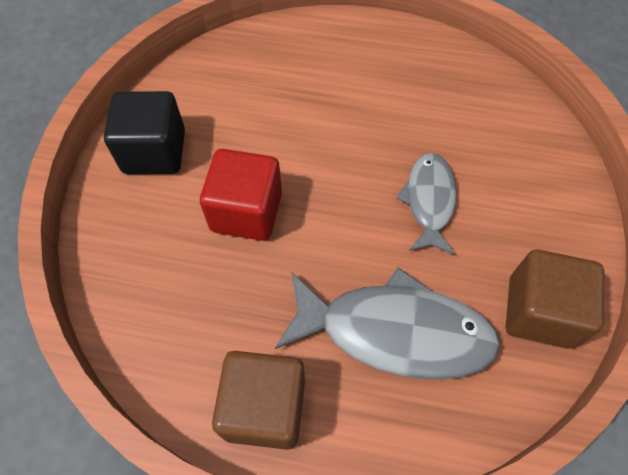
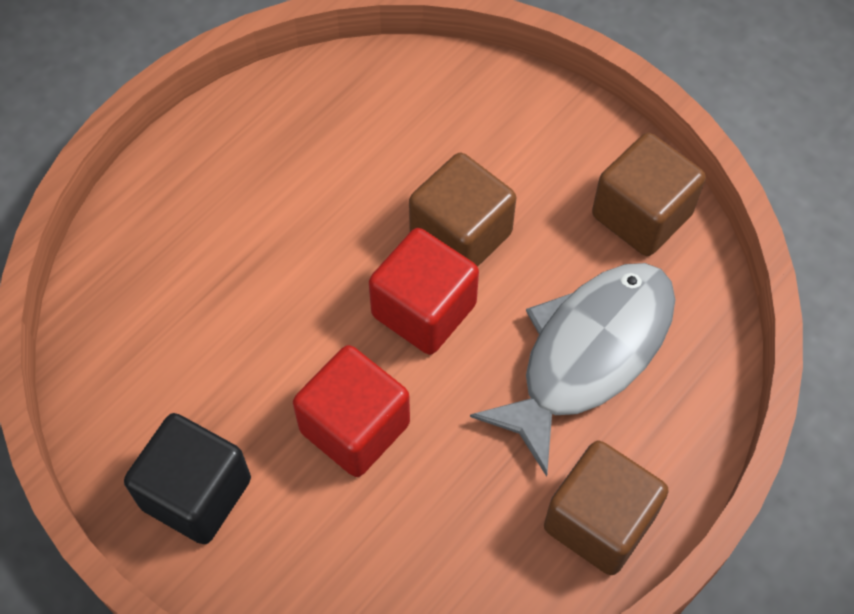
camera: 60 degrees left, 0 degrees up
grey fish [396,153,457,255] -> brown cube [409,153,516,267]
none -> red cube [369,228,479,355]

